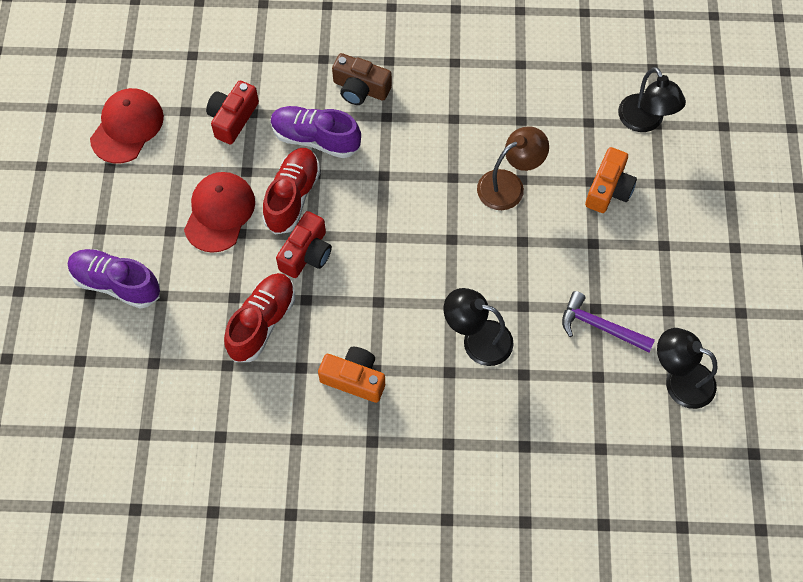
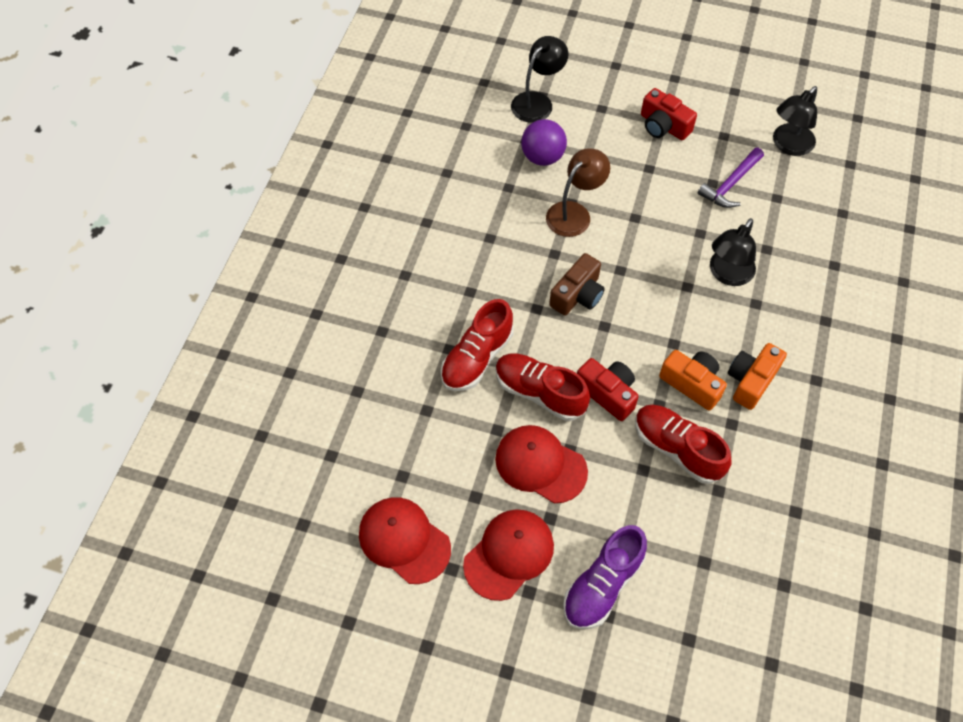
camera: 75 degrees left, 5 degrees down
red camera [206,81,259,144] -> red camera moved to [641,88,697,140]
purple shoe [271,106,361,158] -> red shoe [441,299,514,391]
brown camera [332,53,392,105] -> brown camera moved to [549,253,605,316]
brown lamp [477,126,549,210] -> brown lamp turned 60 degrees clockwise [546,149,610,237]
orange camera [585,147,637,213] -> orange camera moved to [659,350,727,411]
black lamp [618,67,686,132] -> black lamp turned 45 degrees counterclockwise [511,36,569,123]
none -> red cap [463,509,554,601]
none -> purple ball [521,119,567,166]

